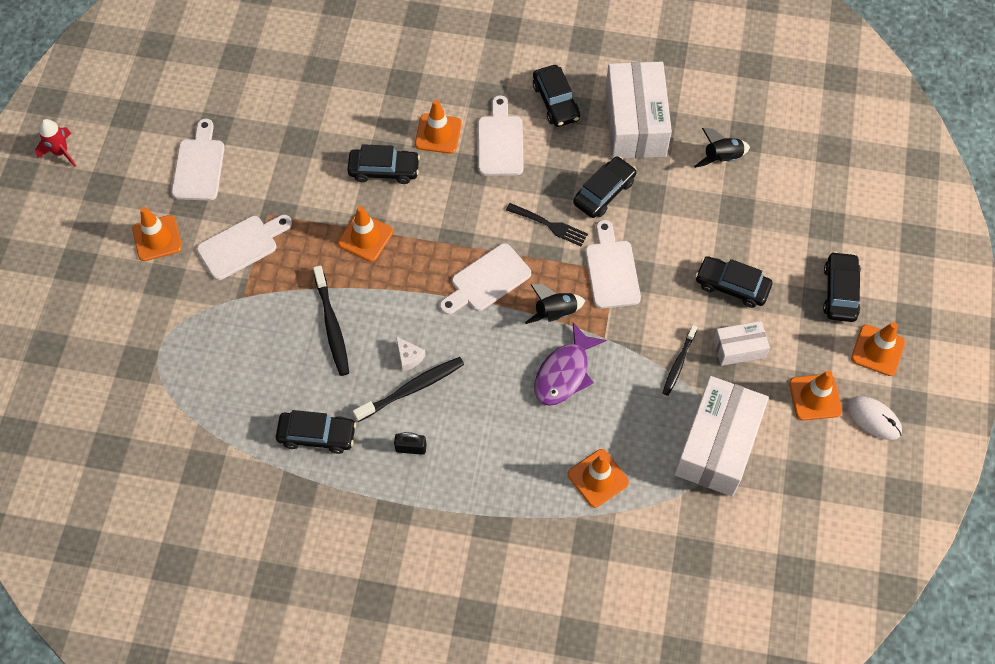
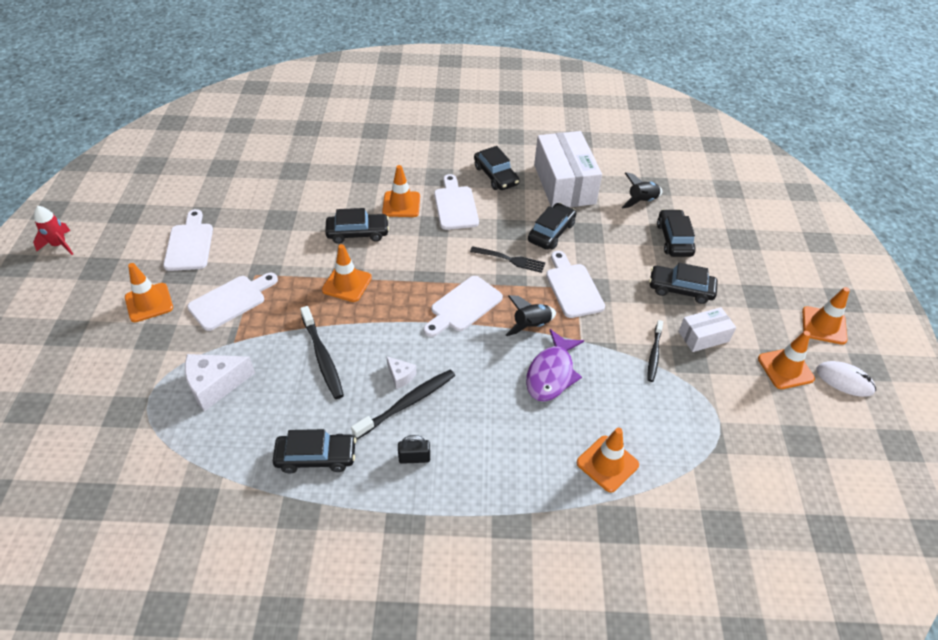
camera: 10 degrees left, 15 degrees down
white box [674,376,769,496] -> none
black car [823,252,861,322] -> black car moved to [657,209,696,257]
none -> white cheese [185,354,255,411]

